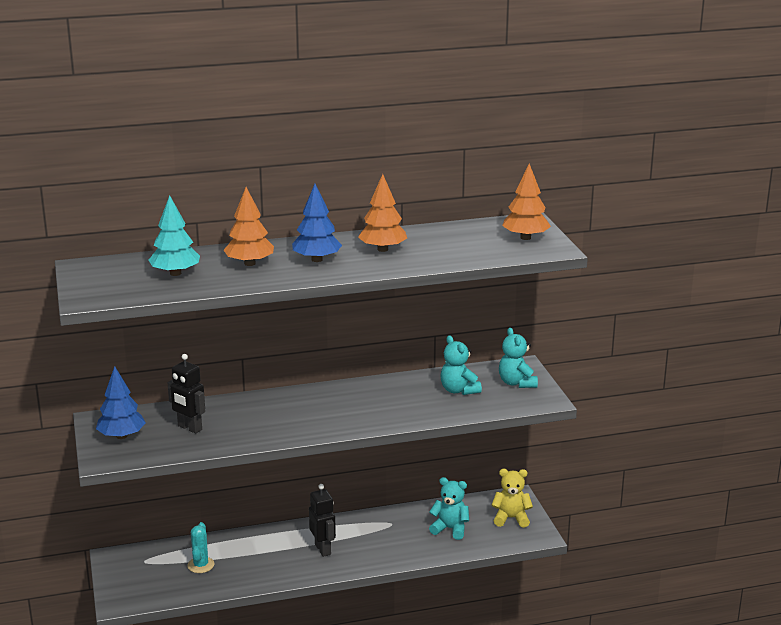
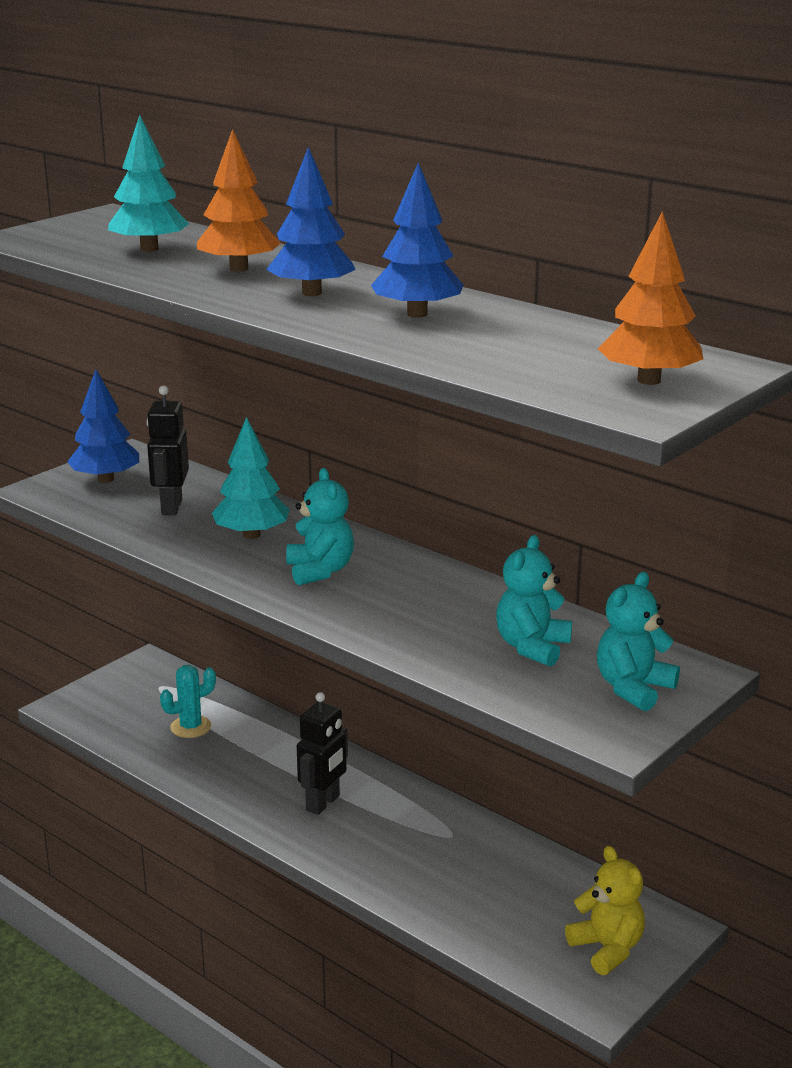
camera: 55 degrees right, 0 degrees up
orange tree [358,174,407,252] -> blue tree [371,162,463,318]
turquoise teddy bear [429,477,469,540] -> turquoise teddy bear moved to [286,468,354,586]
none -> turquoise tree [212,417,290,539]

